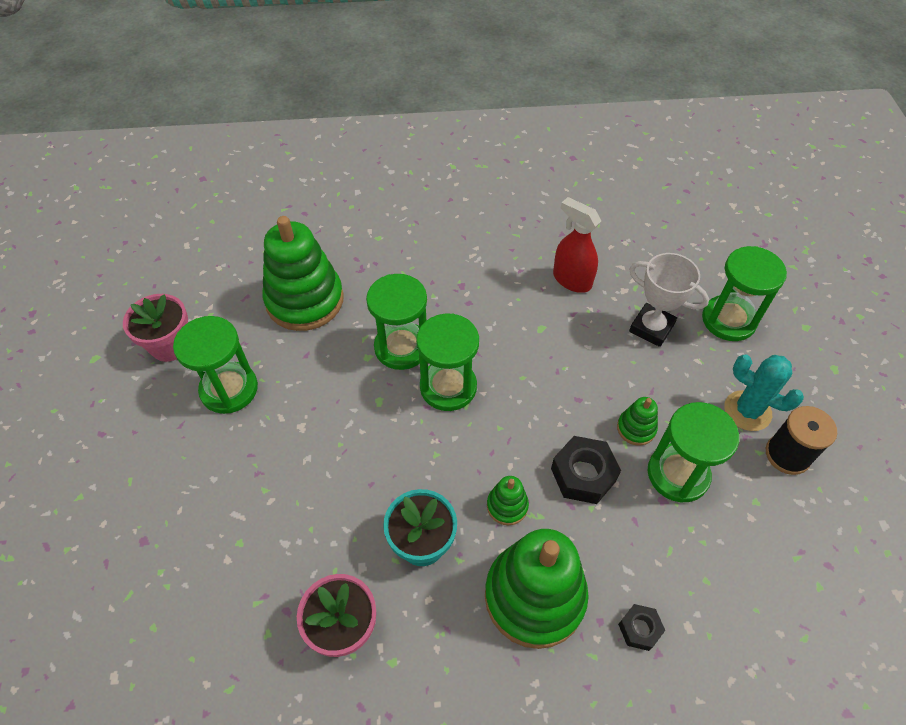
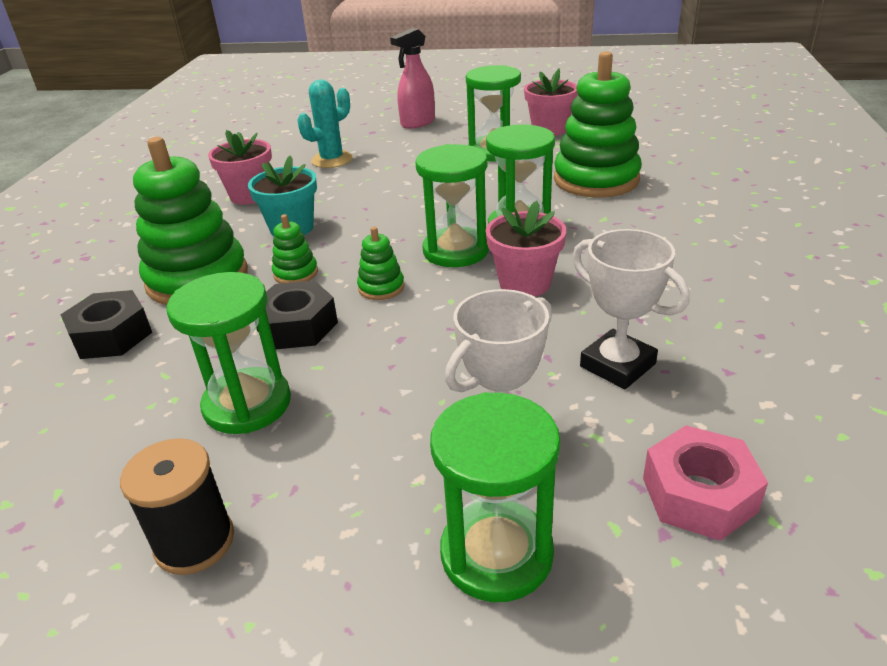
camera: 105 degrees right, 20 degrees down
red spray bottle [553,197,601,293] -> white trophy [572,229,690,389]
green stacking toy [617,397,658,446] -> green stacking toy moved to [357,227,405,300]
black nut [618,604,665,651] -> black nut [61,290,152,359], size x1.72
turquoise cactus [724,354,804,431] -> turquoise cactus moved to [298,79,352,168]
none -> pink spray bottle [390,28,435,129]
none -> pink flower pot [486,201,566,297]
none -> pink nut [643,425,768,541]

